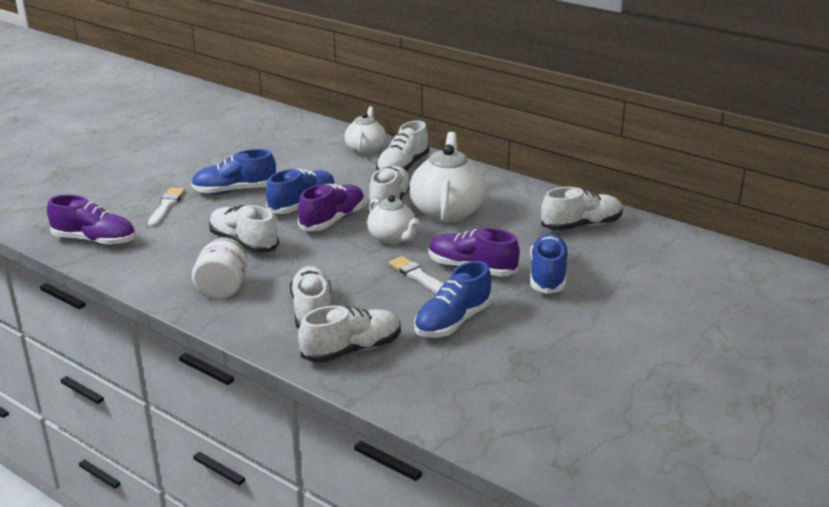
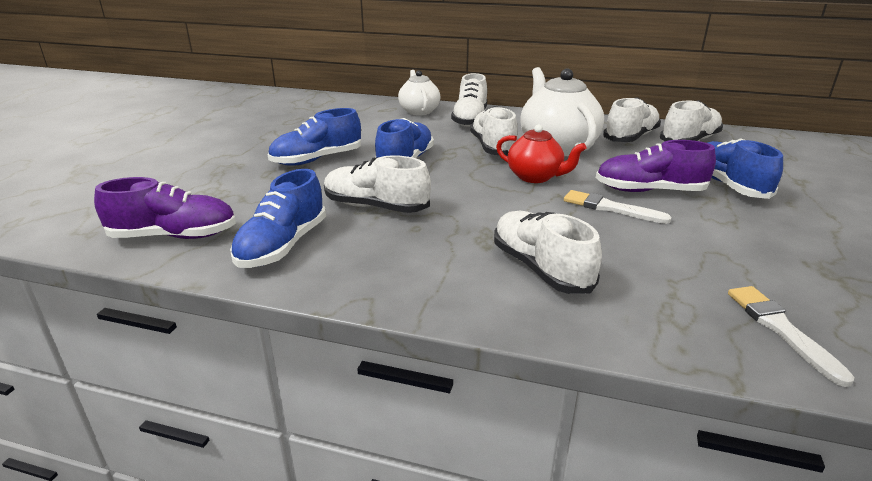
camera: 20 degrees left, 0 degrees up
white brush [148,188,185,227] -> white brush moved to [728,286,854,387]
white jar [192,237,247,299] -> none
purple shoe [298,184,365,231] -> none
white shoe [298,306,401,363] -> white shoe moved to [603,97,661,142]
white teapot [367,195,420,245] -> red teapot [496,124,586,183]
blue shoe [414,261,492,337] -> blue shoe moved to [230,169,326,268]

